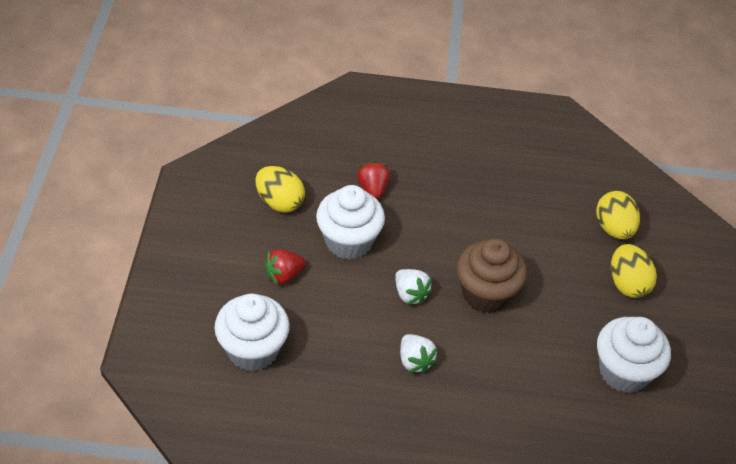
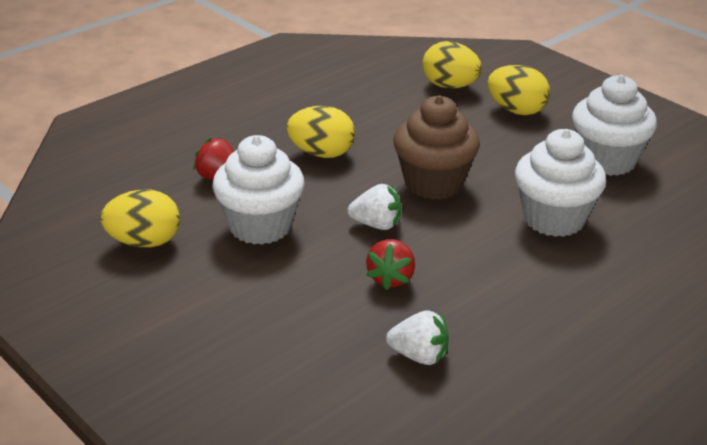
camera: 45 degrees left, 15 degrees down
white cupcake [214,293,290,371] -> white cupcake moved to [515,129,606,237]
red strawberry [264,249,306,285] -> red strawberry moved to [366,239,415,290]
white strawberry [400,334,437,374] -> white strawberry moved to [386,310,449,365]
none -> yellow egg [287,106,355,158]

